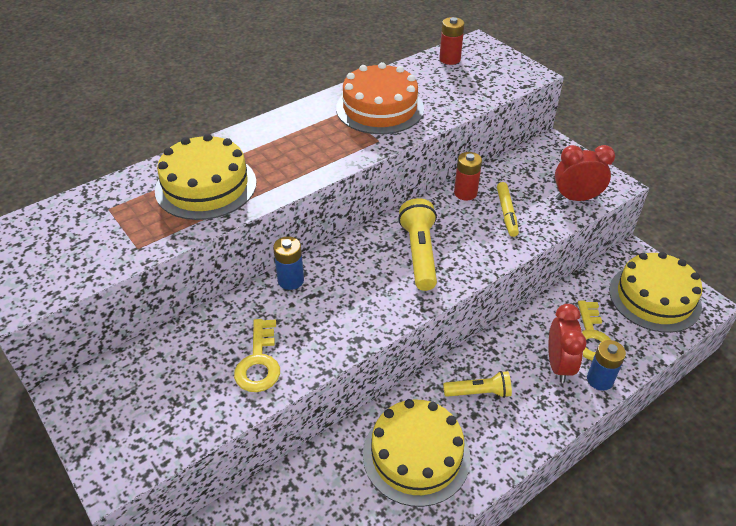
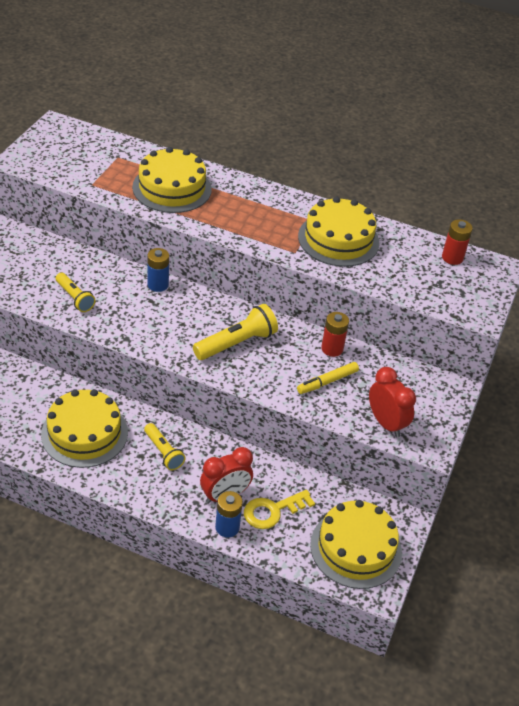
camera: 55 degrees right, 0 degrees up
yellow key [234,319,280,392] -> yellow flashlight [56,273,96,312]
orange cake [336,62,424,134] -> yellow cake [298,197,380,267]

